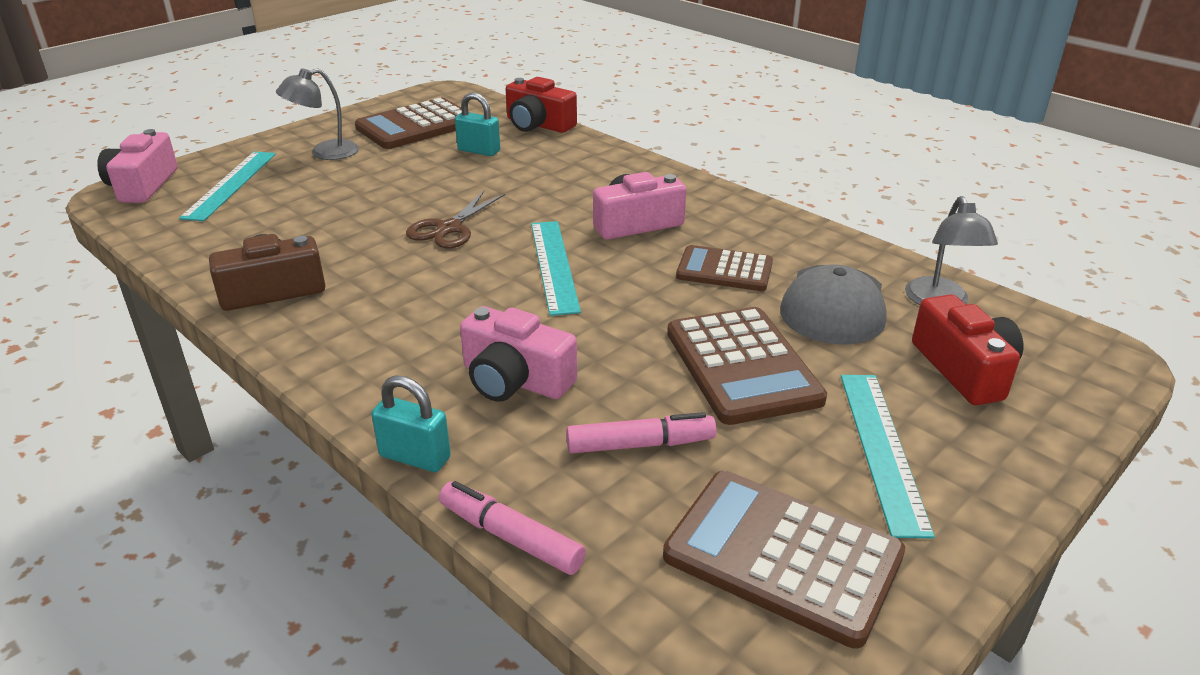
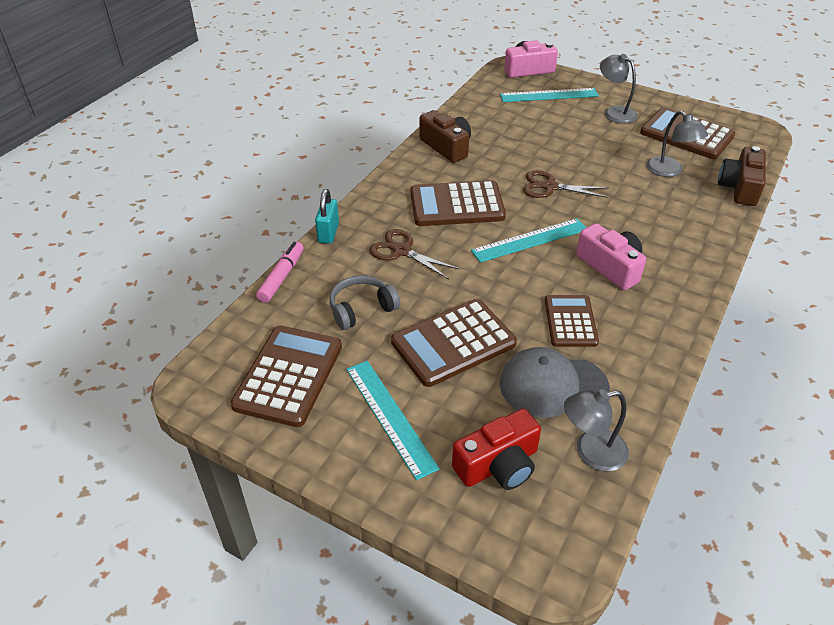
camera: 75 degrees right, 10 degrees up
turquoise padlock [455,92,500,156] -> grey lamp [646,111,708,177]
pink camera [460,306,577,402] -> brown scissors [369,229,460,280]
red camera [506,77,577,133] -> brown camera [718,146,766,206]
pink marker [566,412,717,453] -> grey headphones [330,275,400,330]
turquoise ruler [841,375,935,539] -> turquoise ruler turned 75 degrees clockwise [346,361,439,480]
none -> brown calculator [410,180,506,226]

